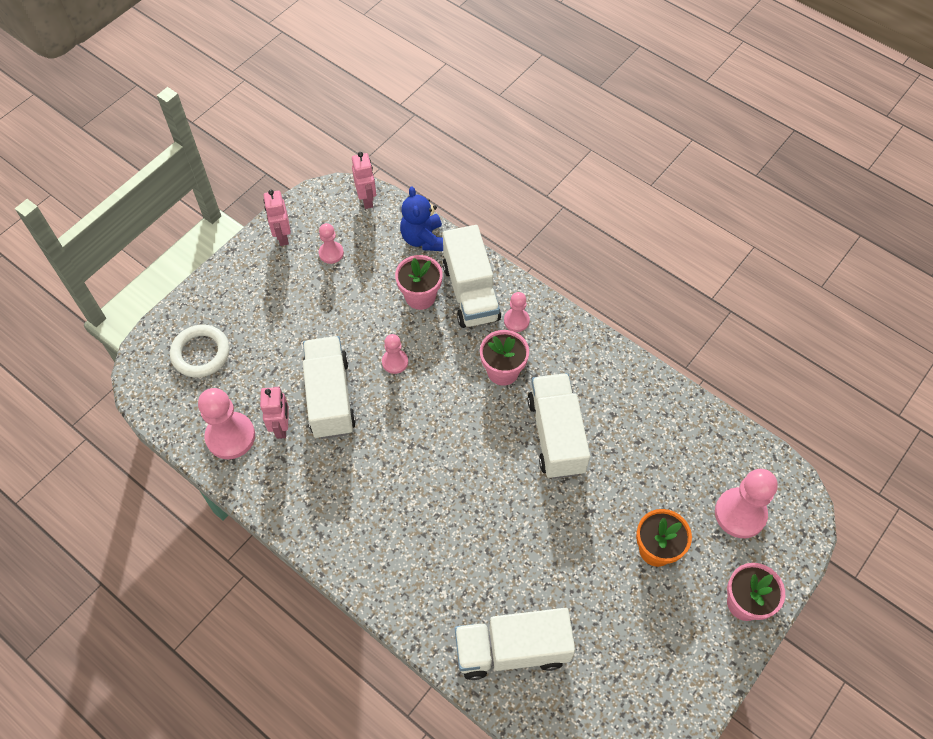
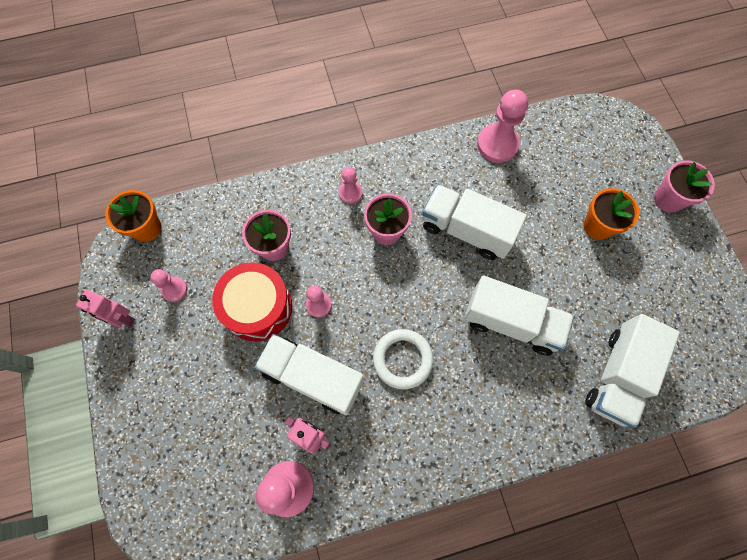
camera: 55 degrees left, 10 degrees up
white ring [170,325,230,378] -> white ring moved to [373,329,433,389]
pink robot [352,152,376,209] -> orange flower pot [105,190,162,242]
blue teddy bear [400,187,443,251] -> none
white truck [443,225,501,328] -> white truck moved to [464,276,574,356]
pink pawn [715,469,778,538] -> pink pawn moved to [477,90,528,163]
none -> red drum [212,262,292,342]

